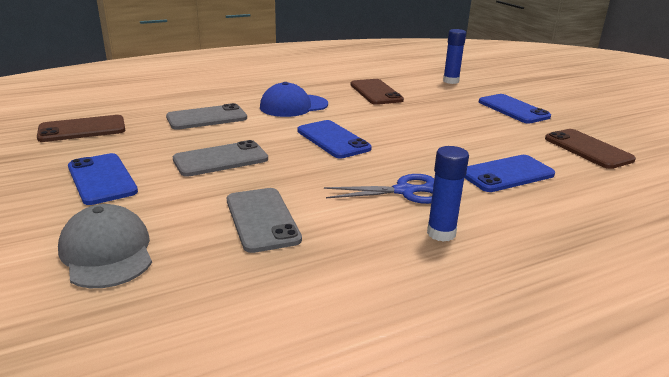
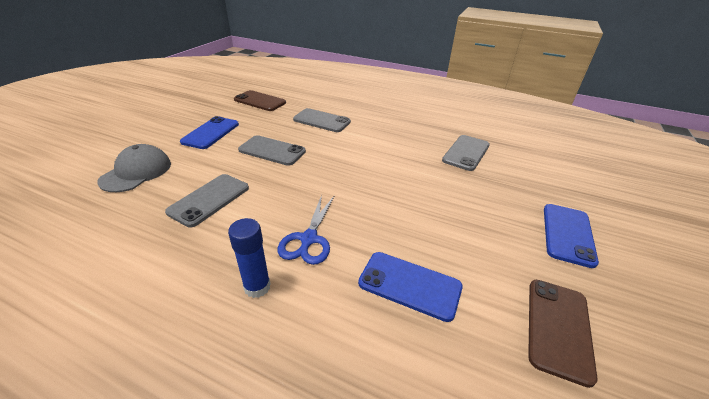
camera: 50 degrees right, 10 degrees up
blue cap [260,82,328,117] -> none
blue phone [297,120,372,158] -> none
blue scissors [324,174,434,204] -> blue scissors turned 60 degrees clockwise [277,195,334,265]
brown phone [351,79,404,105] -> grey phone [442,135,490,171]
blue glue stick [443,29,466,84] -> none

